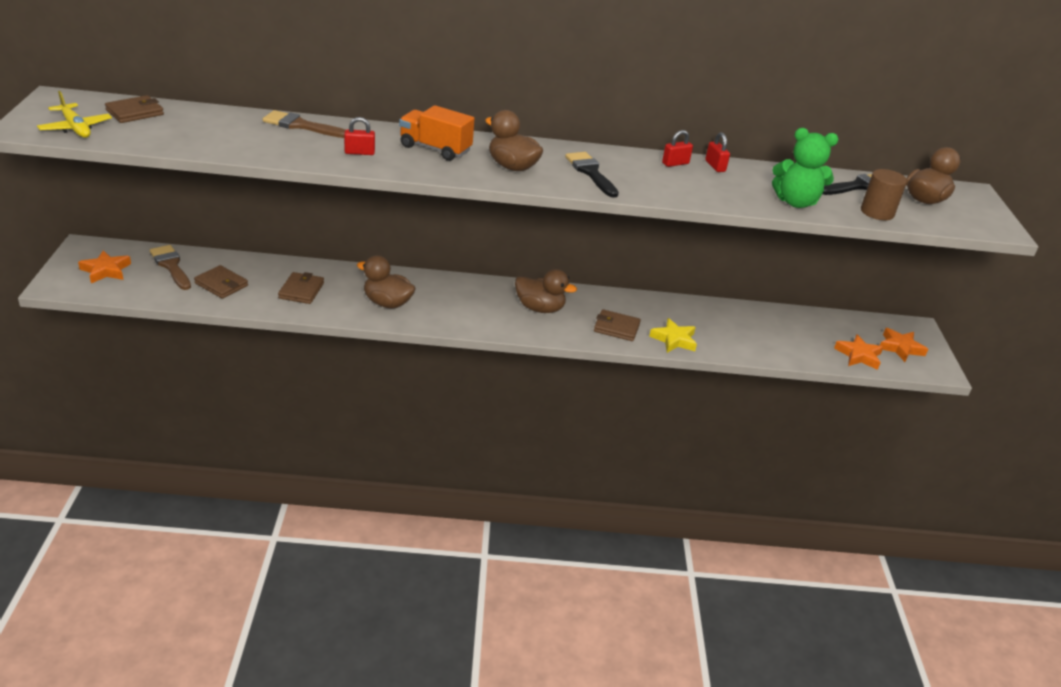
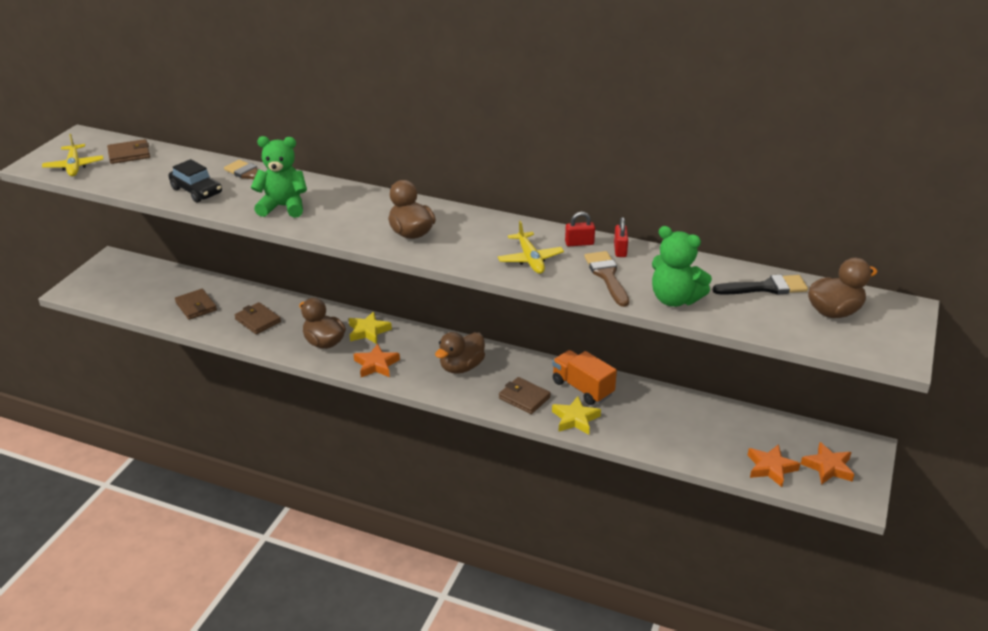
camera: 25 degrees right, 0 degrees up
orange star [78,250,131,283] -> orange star moved to [354,344,400,377]
brown brush [150,245,191,290] -> brown brush moved to [584,251,629,307]
brown wallet [278,272,324,304] -> brown wallet turned 75 degrees counterclockwise [234,302,281,334]
red padlock [344,117,375,155] -> green teddy bear [251,136,307,218]
orange truck [399,105,475,161] -> orange truck moved to [552,350,617,405]
brown duck [515,269,577,313] -> brown duck turned 90 degrees clockwise [435,332,485,374]
black brush [565,152,619,198] -> none
brown cylinder [861,169,907,220] -> none
none -> black car [169,159,222,202]
none -> yellow star [349,312,392,344]
none -> yellow plane [498,220,564,274]

